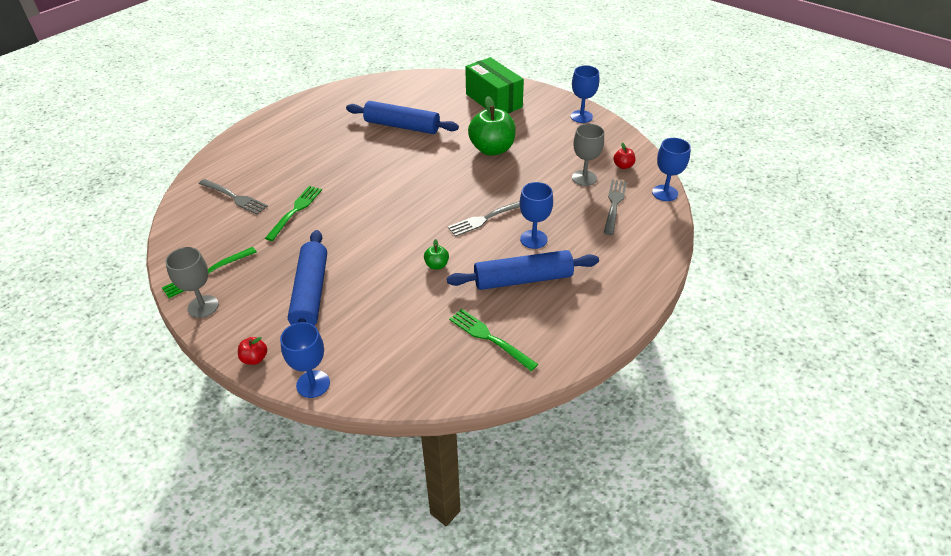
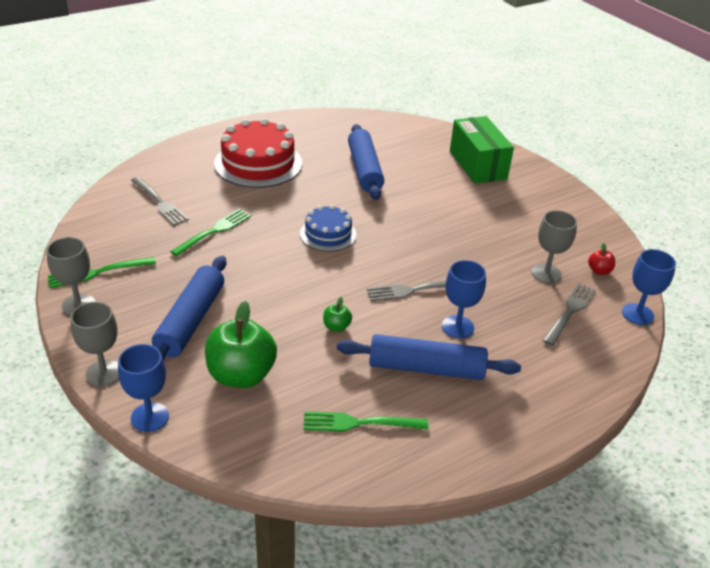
camera: 15 degrees right, 5 degrees down
red apple [238,337,267,365] -> grey goblet [71,302,119,386]
blue rolling pin [346,101,459,134] -> blue rolling pin turned 45 degrees clockwise [348,124,384,200]
green fork [449,309,538,371] -> green fork turned 60 degrees counterclockwise [303,412,428,432]
green apple [468,96,516,156] -> green apple moved to [205,301,277,388]
blue goblet [570,66,599,123] -> none
none -> red cake [214,118,302,188]
none -> blue cake [300,205,357,252]

